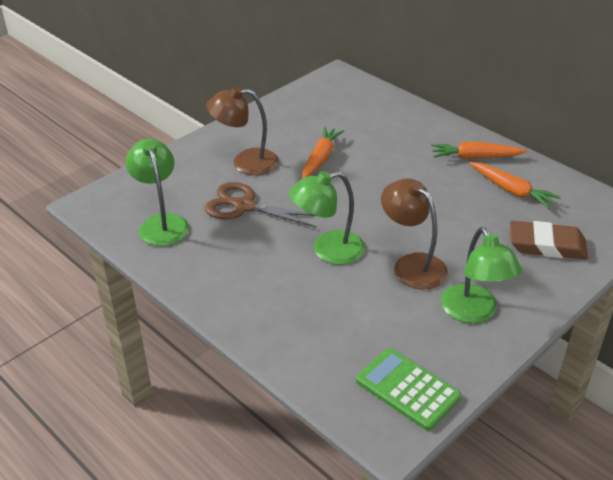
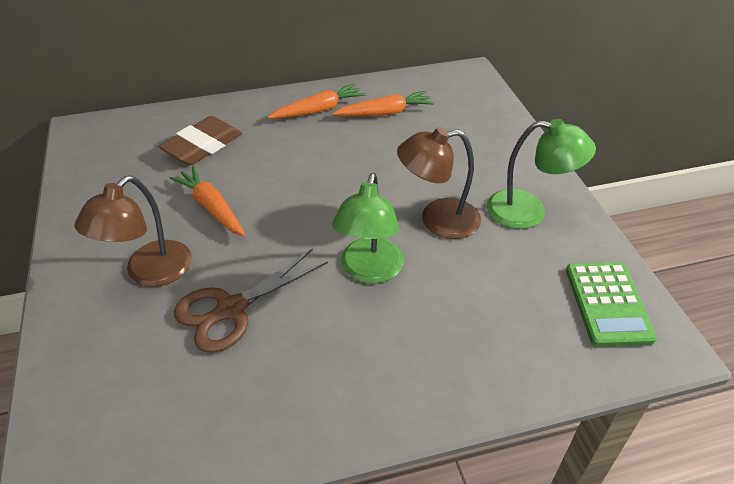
camera: 60 degrees left, 5 degrees up
green lamp [125,139,189,246] -> none
green calculator [356,348,461,431] -> green calculator turned 75 degrees counterclockwise [566,262,657,347]
orange carrot [431,142,527,159] -> orange carrot turned 150 degrees counterclockwise [268,83,366,119]
brown eraser [510,221,588,259] -> brown eraser moved to [158,116,242,165]

